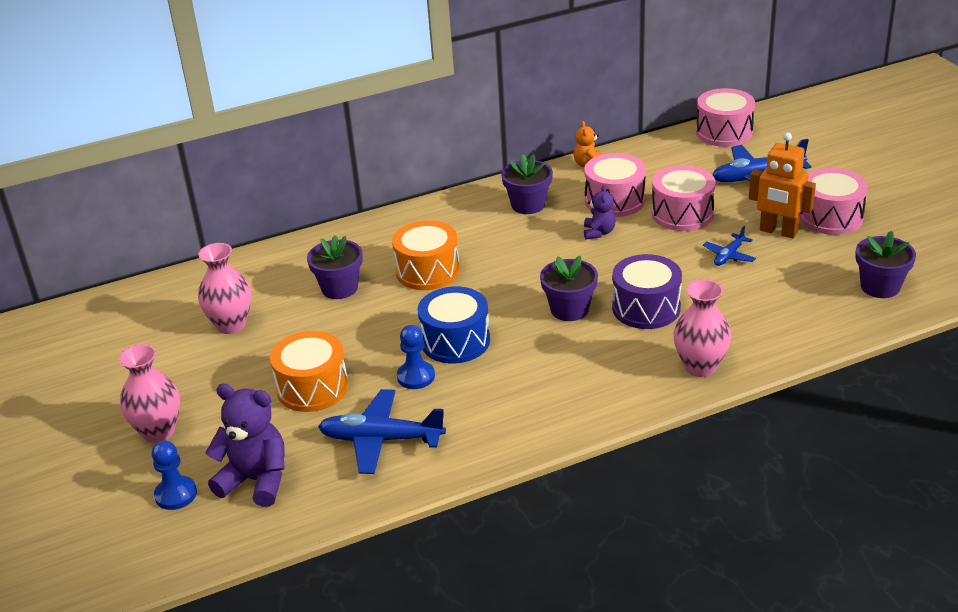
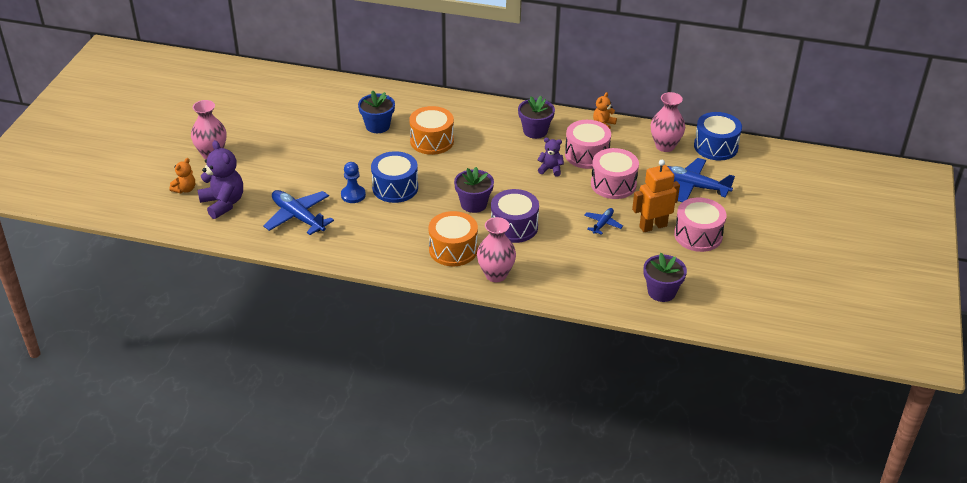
camera: 35 degrees right, 5 degrees up
blue pawn [152,441,197,510] -> orange teddy bear [169,158,195,193]
pink vase [198,243,251,334] -> pink vase moved to [651,92,685,152]
orange drum [270,331,349,412] -> orange drum moved to [428,211,478,266]
purple flower pot [307,235,363,299] -> blue flower pot [358,90,395,133]
purple teddy bear [584,185,616,240] -> purple teddy bear turned 120 degrees counterclockwise [538,138,564,176]
pink drum [696,88,755,147] -> blue drum [694,112,742,160]
blue plane [703,226,756,266] -> blue plane turned 135 degrees clockwise [584,208,623,235]
orange robot [749,133,816,238] -> orange robot turned 90 degrees clockwise [632,160,680,232]

